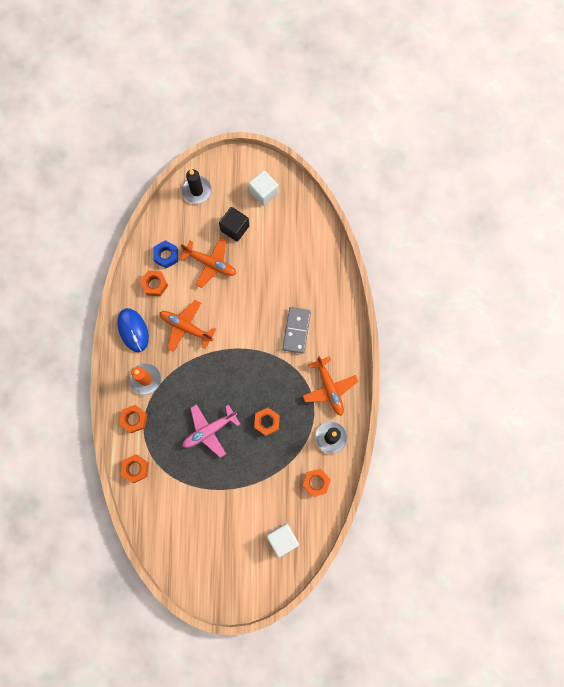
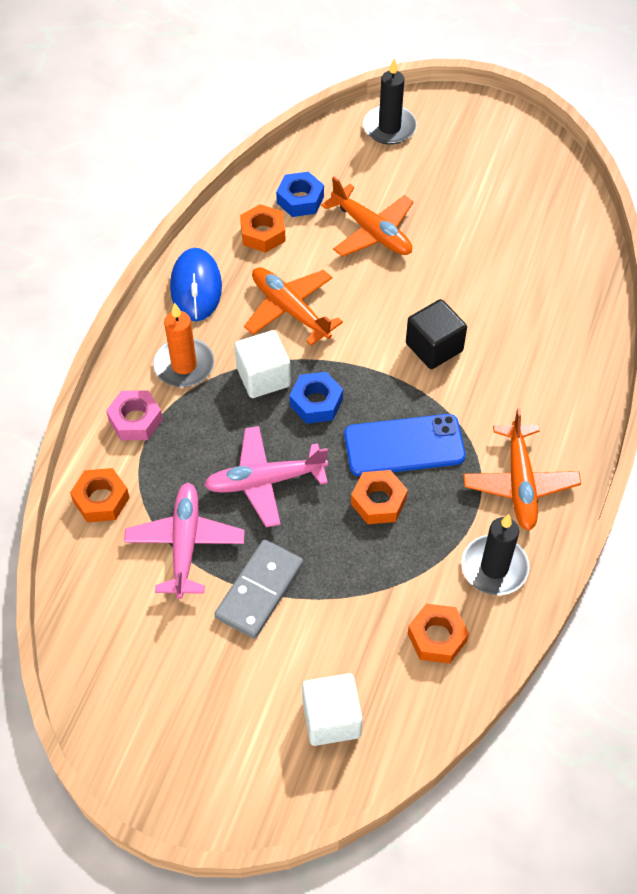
camera: 20 degrees right, 20 degrees down
orange nut [119,405,147,433] -> pink nut [106,390,163,440]
black cube [219,207,249,242] -> black cube moved to [406,299,467,369]
white cube [249,170,278,206] -> white cube moved to [234,330,291,398]
grey domino [282,307,311,354] -> grey domino moved to [214,540,303,639]
none -> pink plane [124,483,245,599]
none -> blue nut [290,372,343,424]
none -> blue phone [344,414,466,476]

